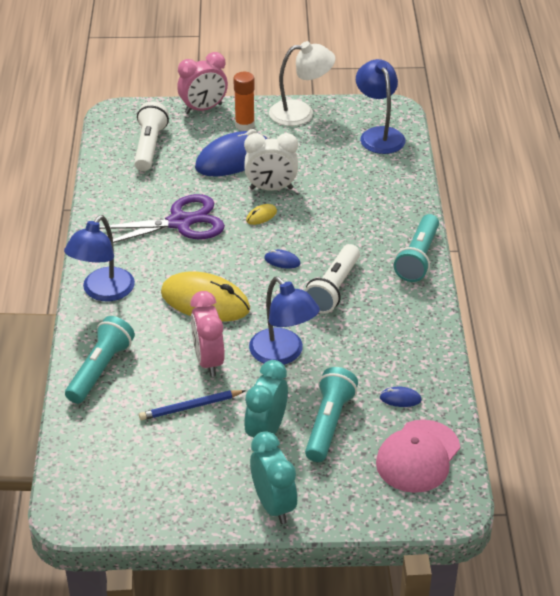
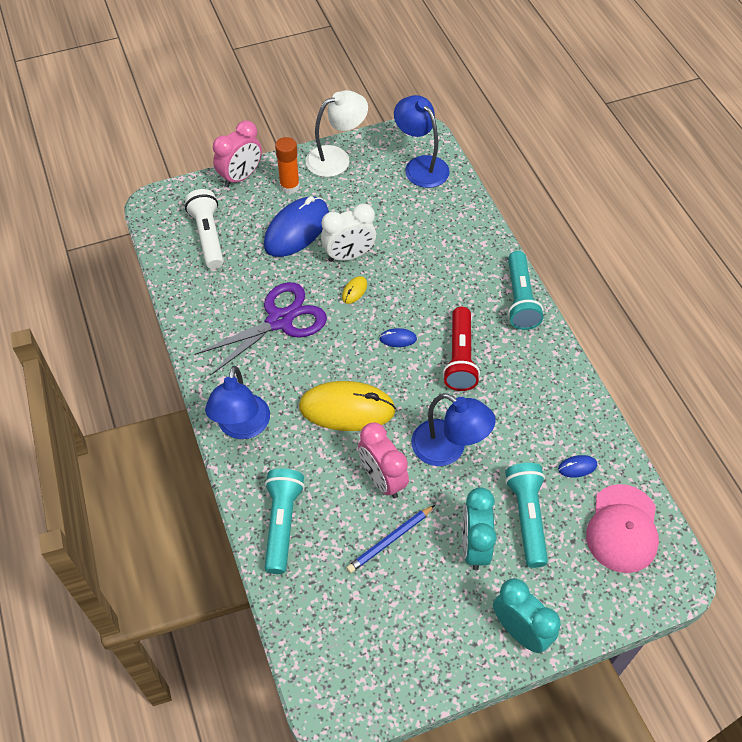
camera: 20 degrees left, 15 degrees up
white flashlight [305,244,360,314] -> red flashlight [443,307,480,391]

